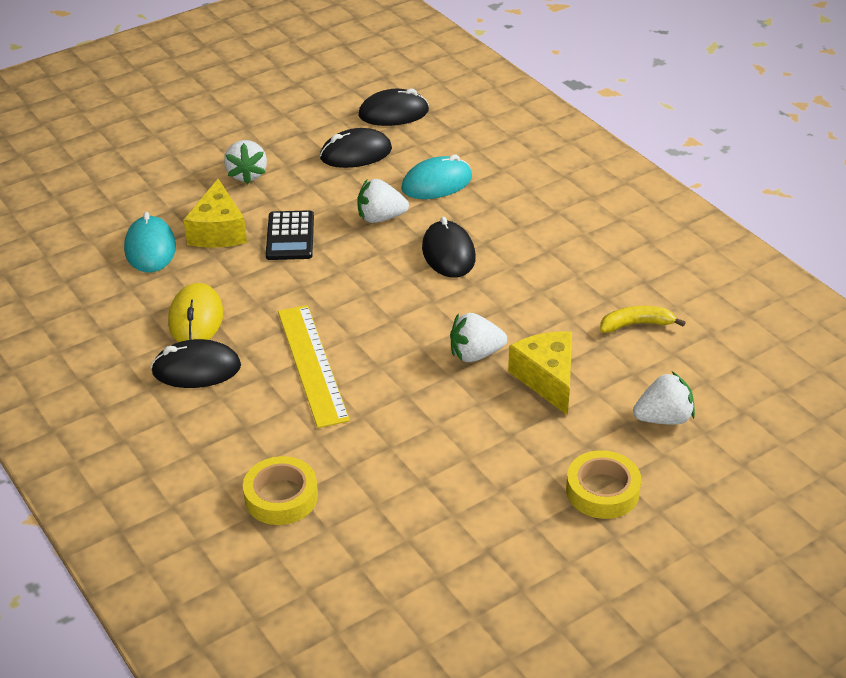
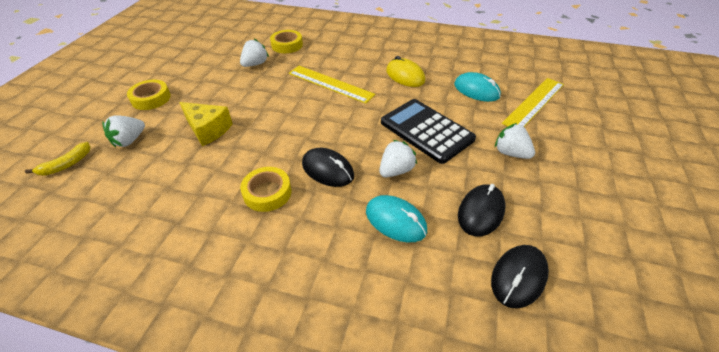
camera: 140 degrees right, 5 degrees up
black mouse [151,339,241,388] -> none
yellow cheese [183,179,247,248] -> none
black calculator [266,210,314,260] -> black calculator [381,99,476,164], size x1.67
turquoise mouse [401,155,472,199] -> turquoise mouse turned 75 degrees counterclockwise [366,195,427,242]
white strawberry [450,313,507,362] -> white strawberry moved to [240,39,269,67]
yellow banana [600,306,686,333] -> yellow banana moved to [25,142,91,176]
none -> yellow tape [240,167,291,212]
none -> yellow ruler [502,78,564,127]

